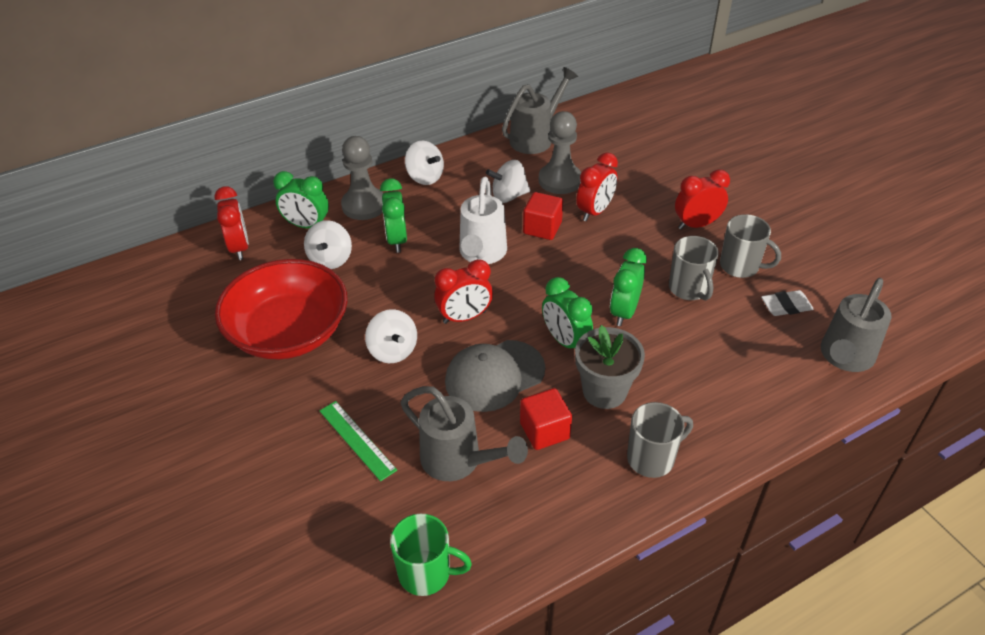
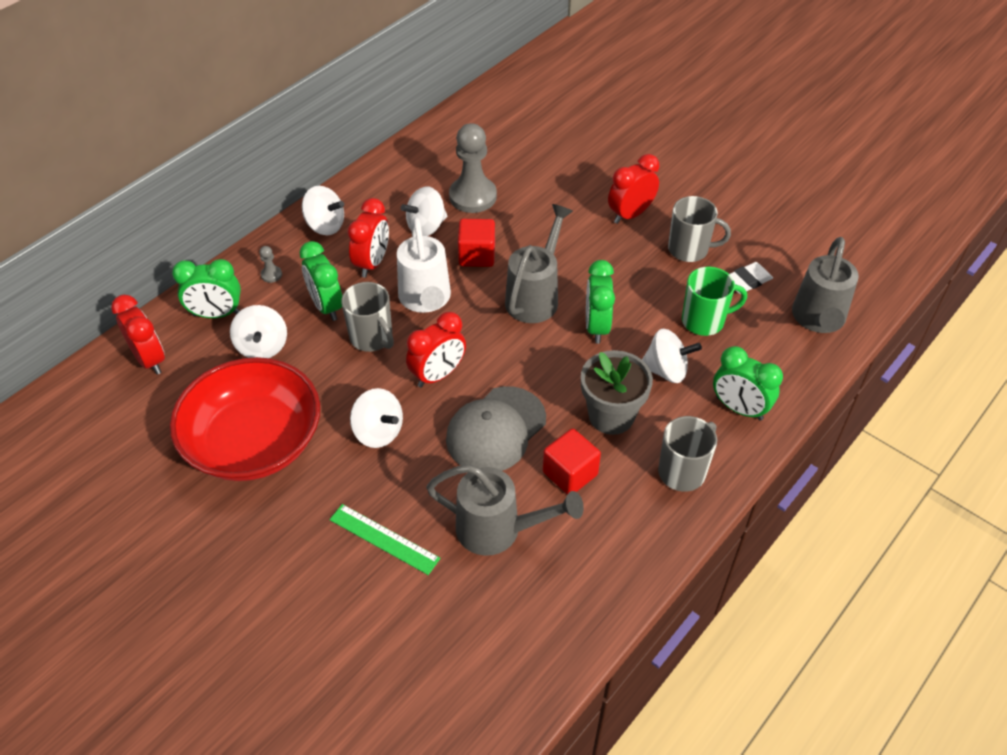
camera: 20 degrees left, 5 degrees up
grey pawn [341,136,383,220] -> grey pawn [259,246,282,283], size x0.41
green mug [390,514,472,596] -> green mug moved to [682,267,747,336]
grey watering can [502,67,578,154] -> grey watering can moved to [505,204,573,323]
green clock [542,277,593,348] -> green clock moved to [713,346,783,421]
red clock [576,153,618,221] -> red clock moved to [348,198,389,278]
grey mug [669,236,719,300] -> grey mug moved to [341,282,394,352]
none -> white spinning top [642,329,702,383]

